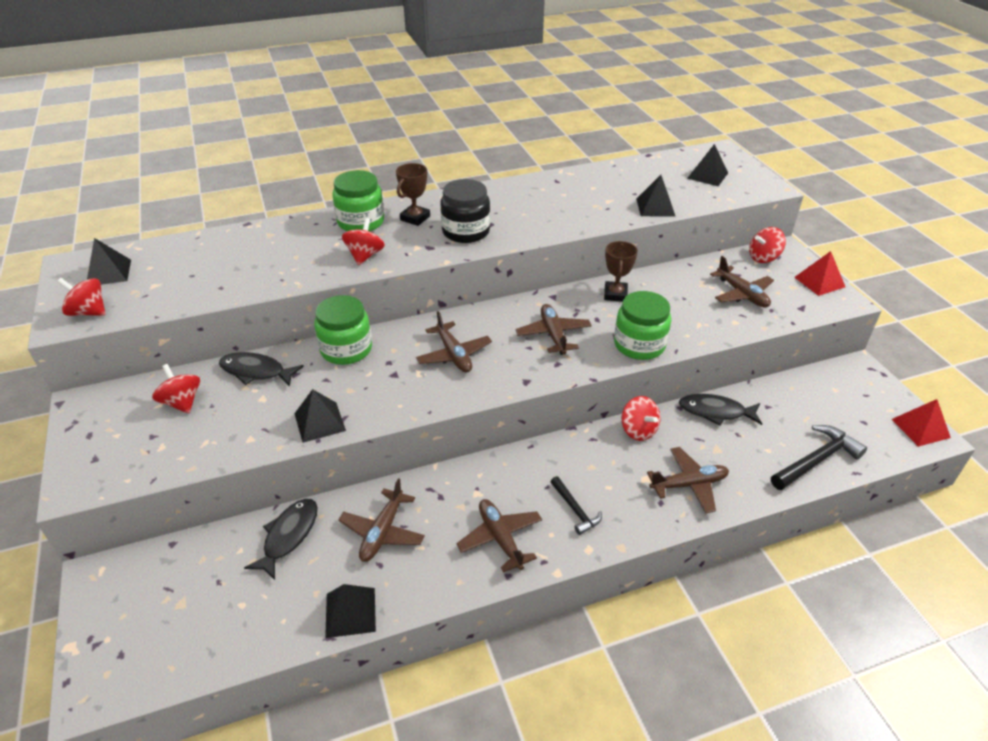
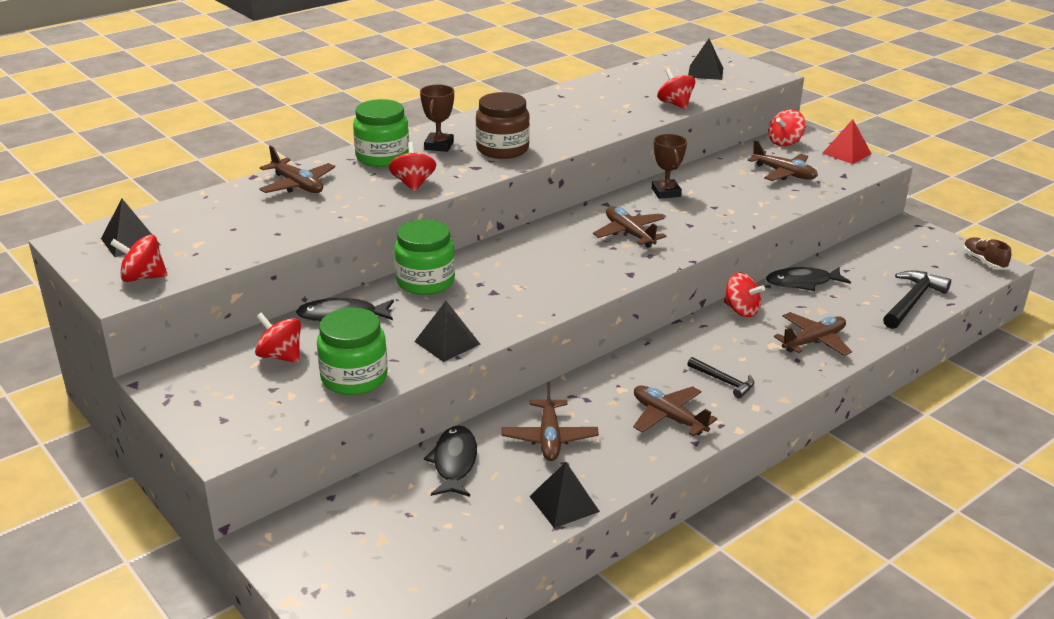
camera: 20 degrees left, 10 degrees down
brown plane [416,311,492,373] -> brown plane moved to [259,145,335,193]
black jar [440,179,490,243] -> brown jar [476,92,530,159]
green jar [614,291,671,360] -> green jar moved to [317,308,388,395]
black pyramid [636,175,675,216] -> red spinning top [657,68,695,109]
red pyramid [892,399,951,447] -> brown shoe [963,237,1011,270]

